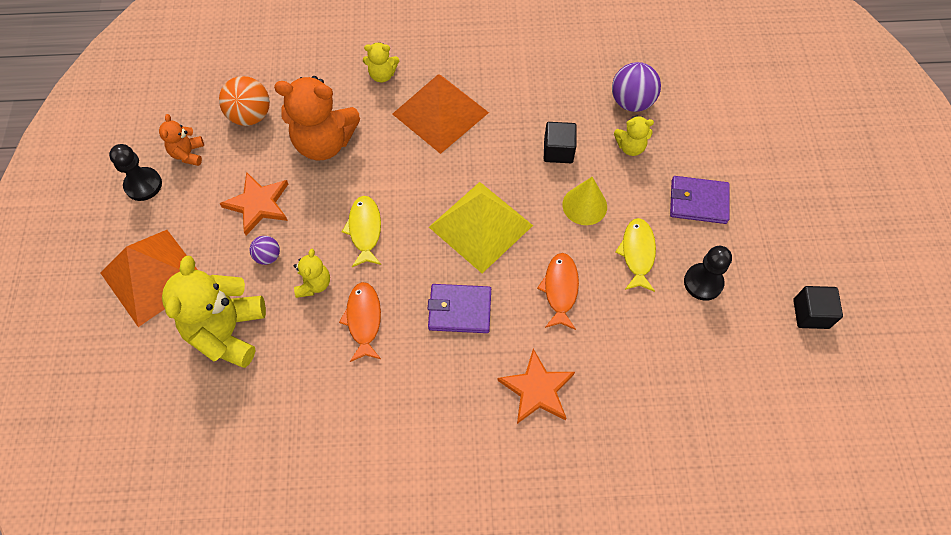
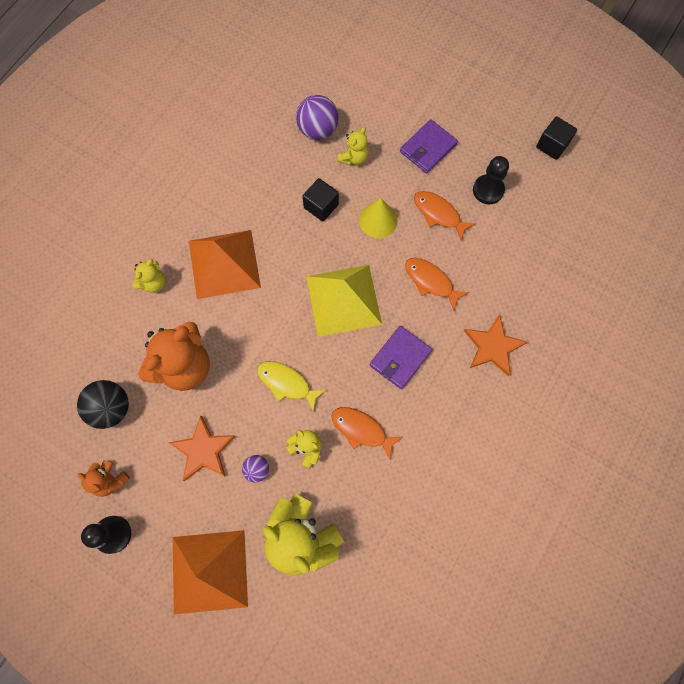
camera: 55 degrees left, 10 degrees up
orange ball [219,76,270,126] -> black ball [77,380,129,429]
yellow fish [615,218,656,292] -> orange fish [414,191,476,241]

